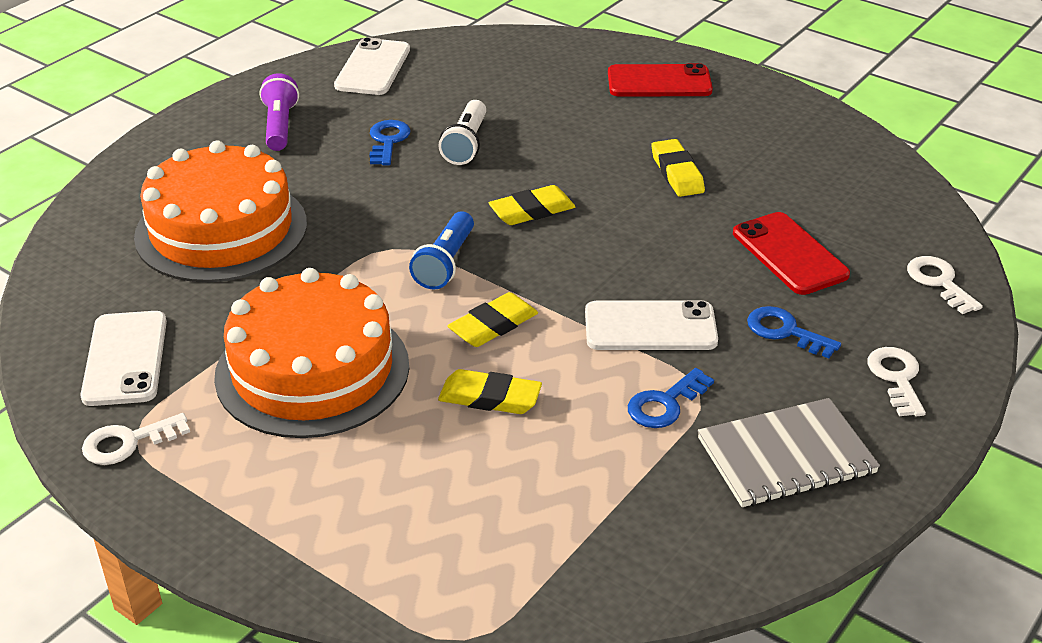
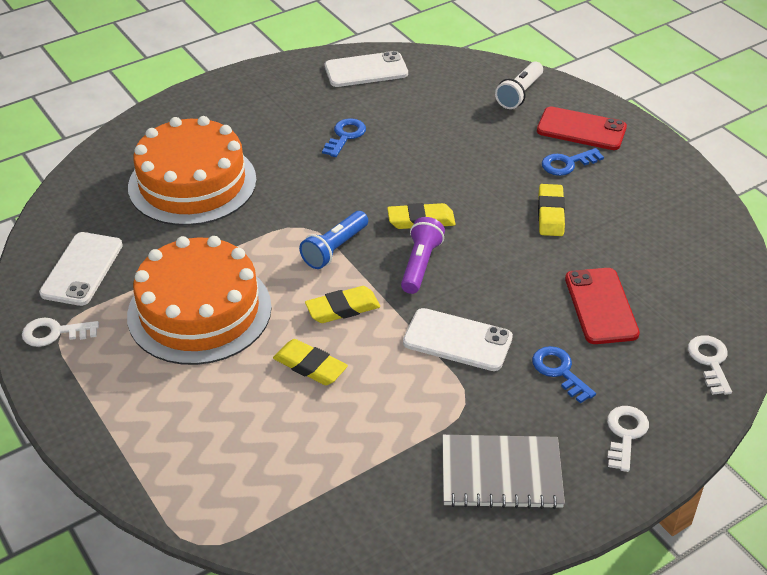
camera: 20 degrees right, 5 degrees up
purple flashlight [260,73,299,151] -> purple flashlight moved to [401,217,445,294]
white phone [334,37,410,95] -> white phone turned 45 degrees clockwise [325,51,408,87]
white flashlight [439,100,486,165] -> white flashlight moved to [495,62,543,109]
blue key [628,368,714,428] -> blue key moved to [542,148,604,176]

